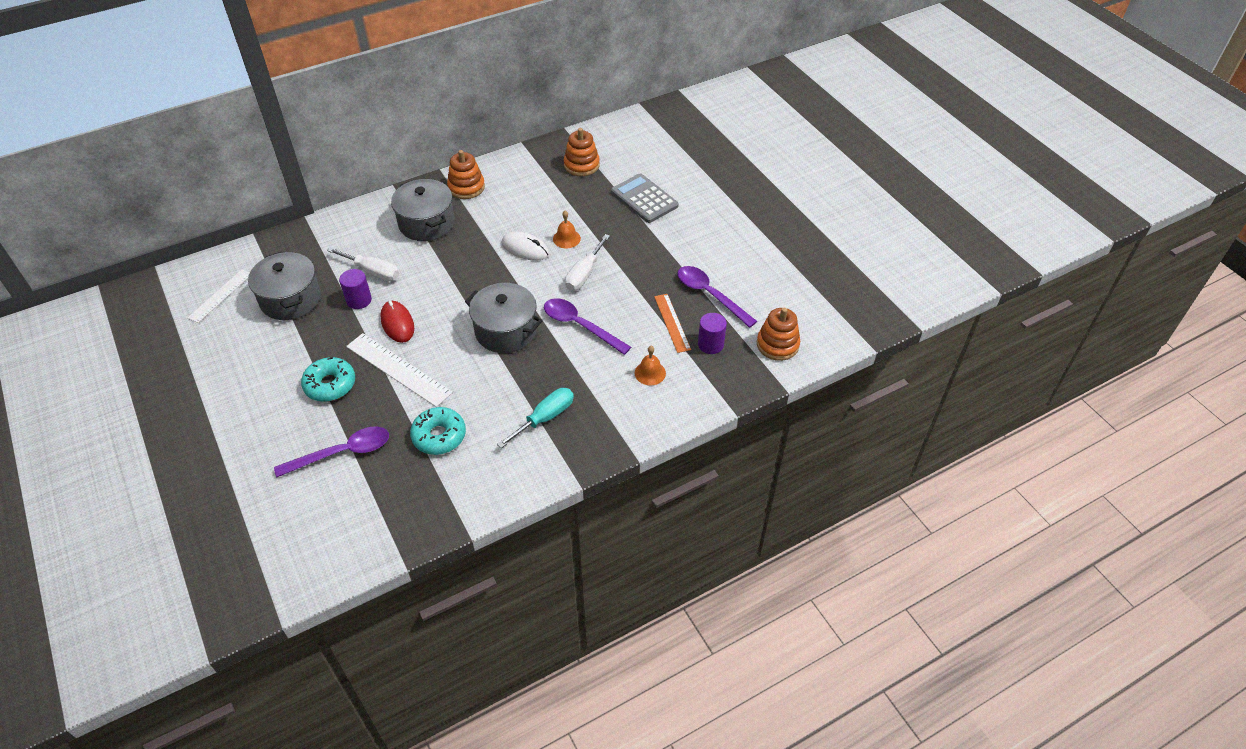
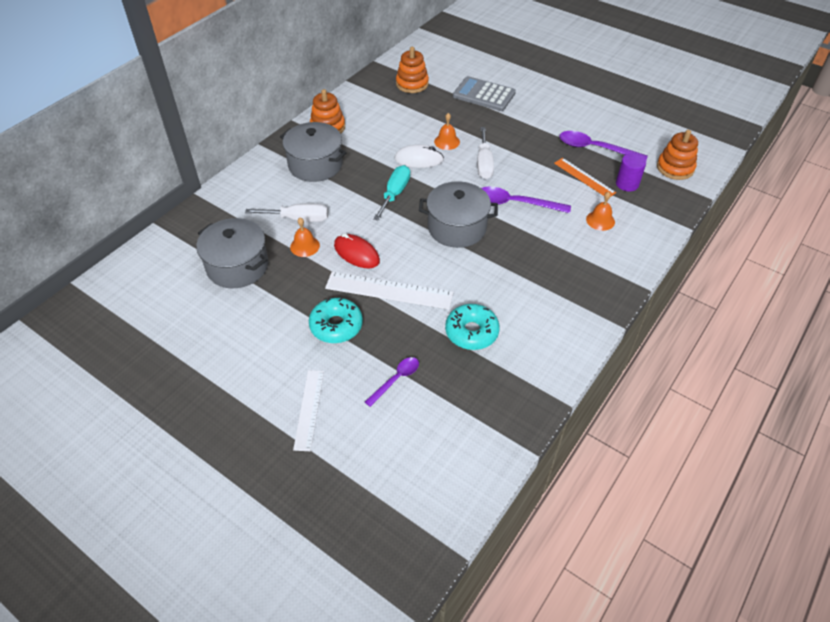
camera: 25 degrees left, 0 degrees up
white ruler [188,269,250,323] -> white ruler moved to [293,370,324,451]
purple spoon [274,427,389,478] -> purple spoon [365,357,419,407], size x0.60
purple cylinder [339,269,372,309] -> orange bell [290,218,320,257]
turquoise screwdriver [497,388,574,448] -> turquoise screwdriver moved to [373,165,410,221]

